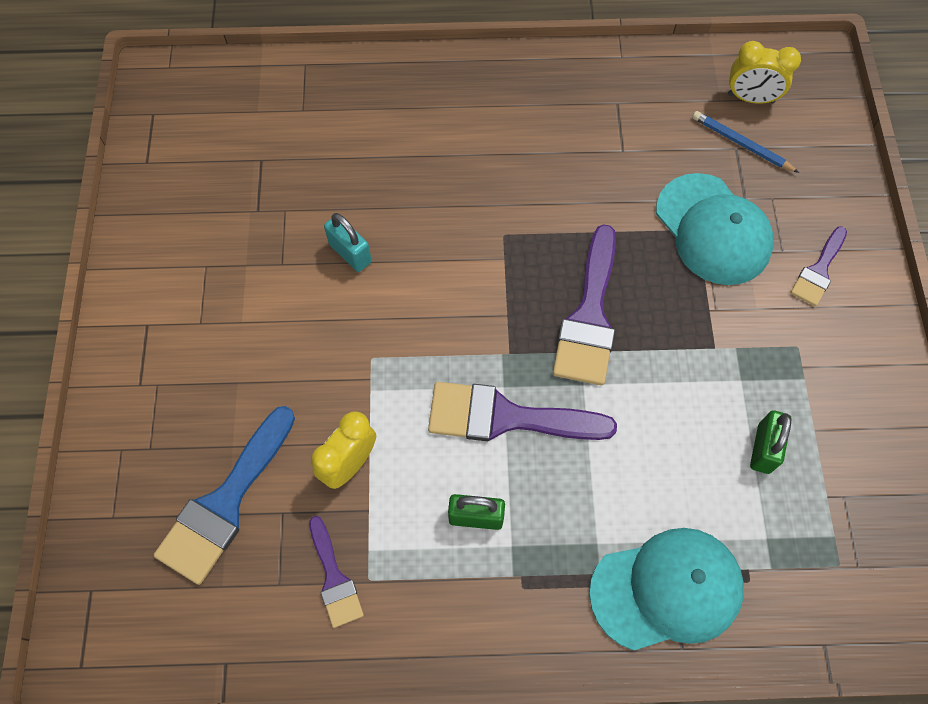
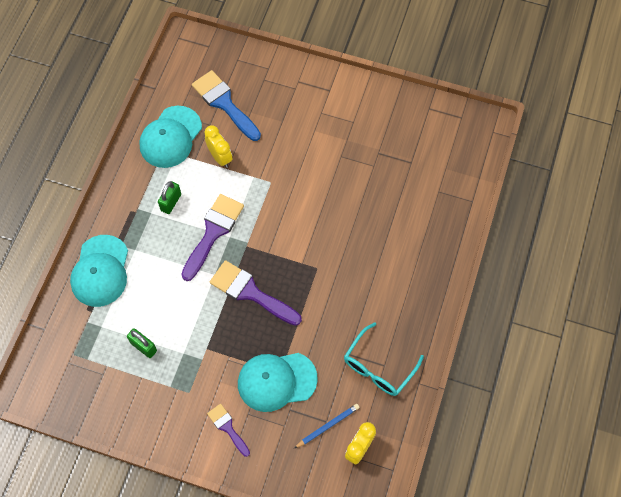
camera: 110 degrees right, 0 degrees up
purple brush [309,516,364,628] -> turquoise cap [139,106,202,168]
turquoise padlock [324,213,372,272] -> none
none -> turquoise glasses [344,322,424,396]

